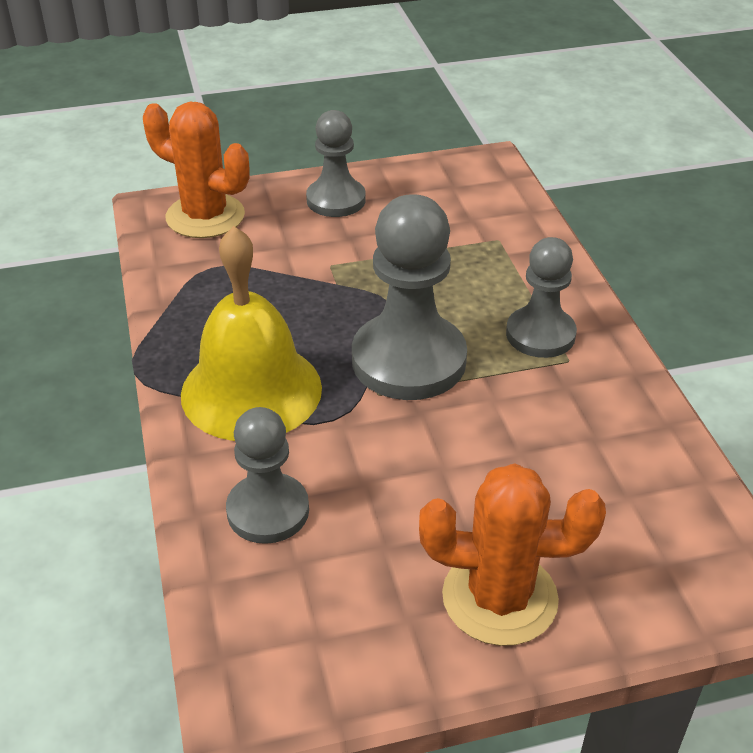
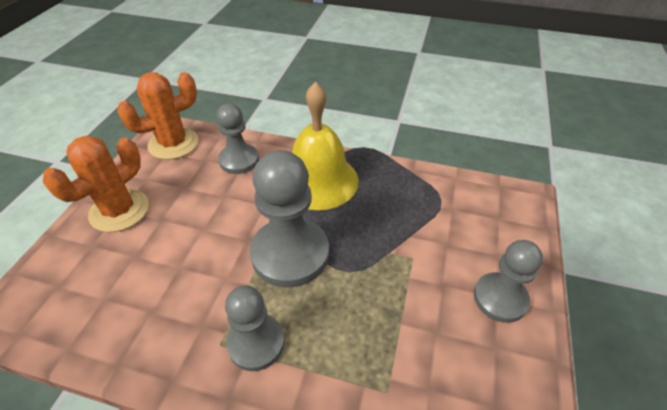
camera: 120 degrees right, 5 degrees up
orange cactus [143,102,249,238] -> orange cactus moved to [117,72,198,160]

